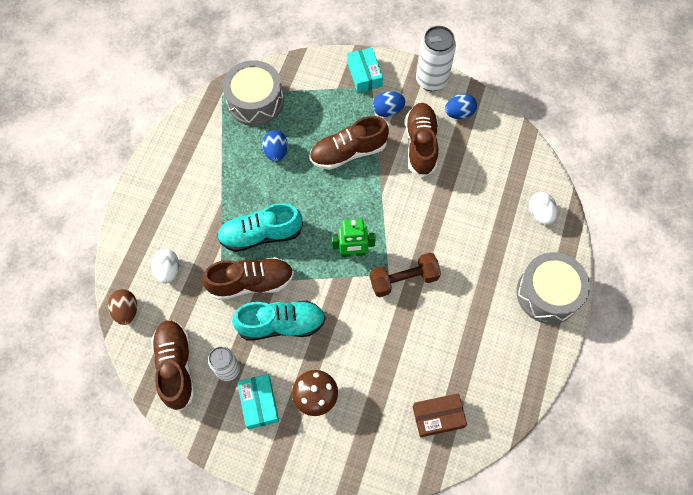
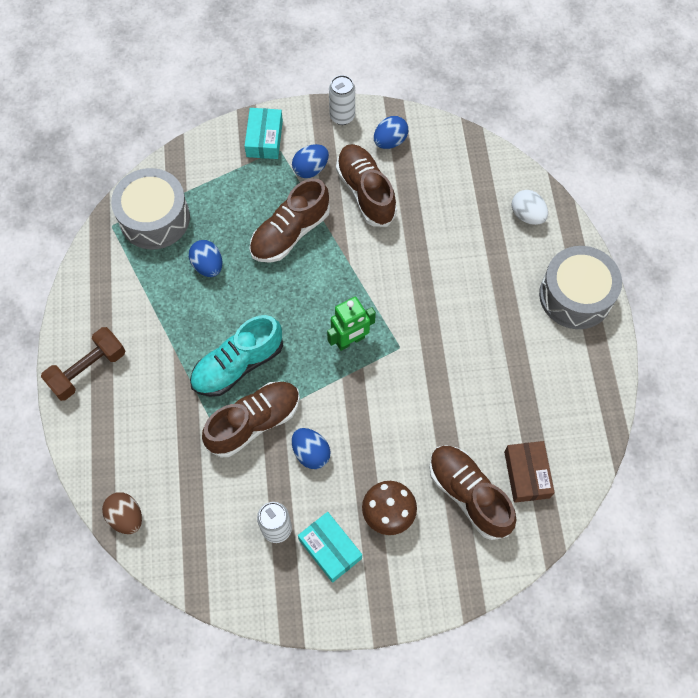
camera: 25 degrees left, 0 degrees up
white egg [151,249,179,284] -> none
brown shoe [151,320,195,411] -> brown shoe moved to [429,445,516,540]
turquoise shoe [232,301,326,341] -> blue egg [292,428,331,469]
turquoise box [347,48,383,93] -> turquoise box turned 45 degrees clockwise [245,108,283,159]
brown dumbbell [370,253,441,297] -> brown dumbbell moved to [41,327,125,401]
brown box [412,393,467,437] -> brown box turned 60 degrees counterclockwise [504,441,555,503]
white can [416,26,456,91] -> white can [329,75,355,125], size x0.65

